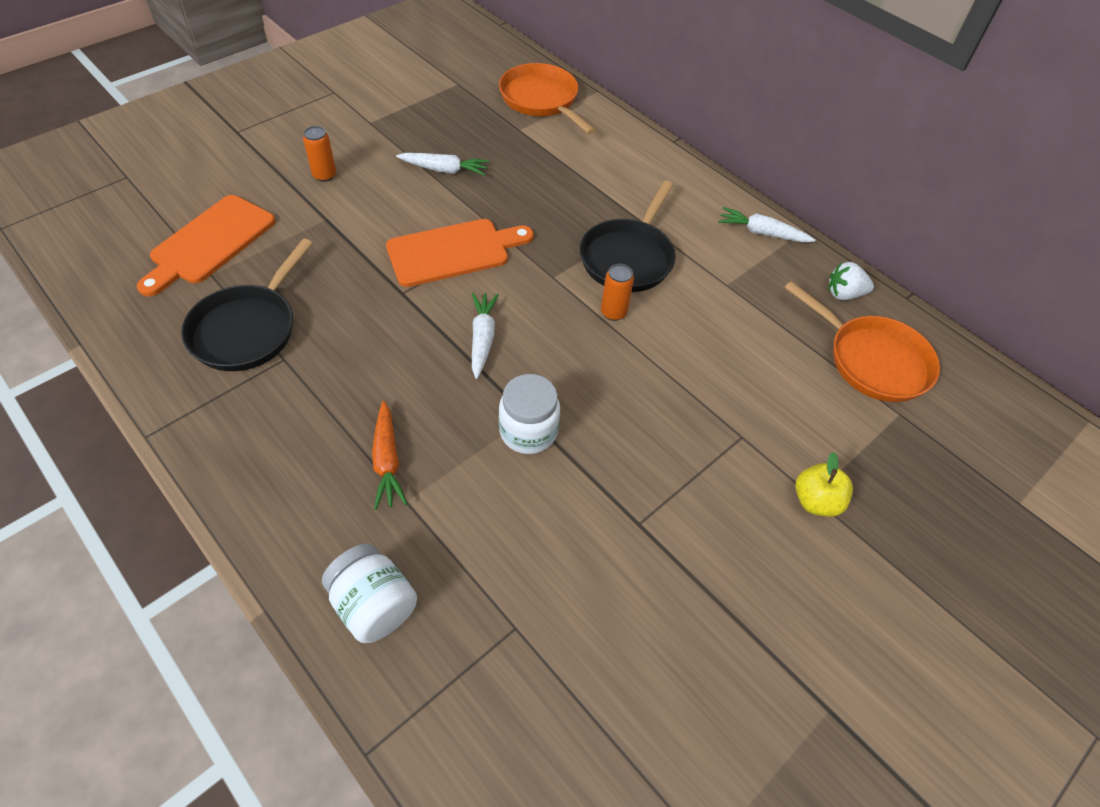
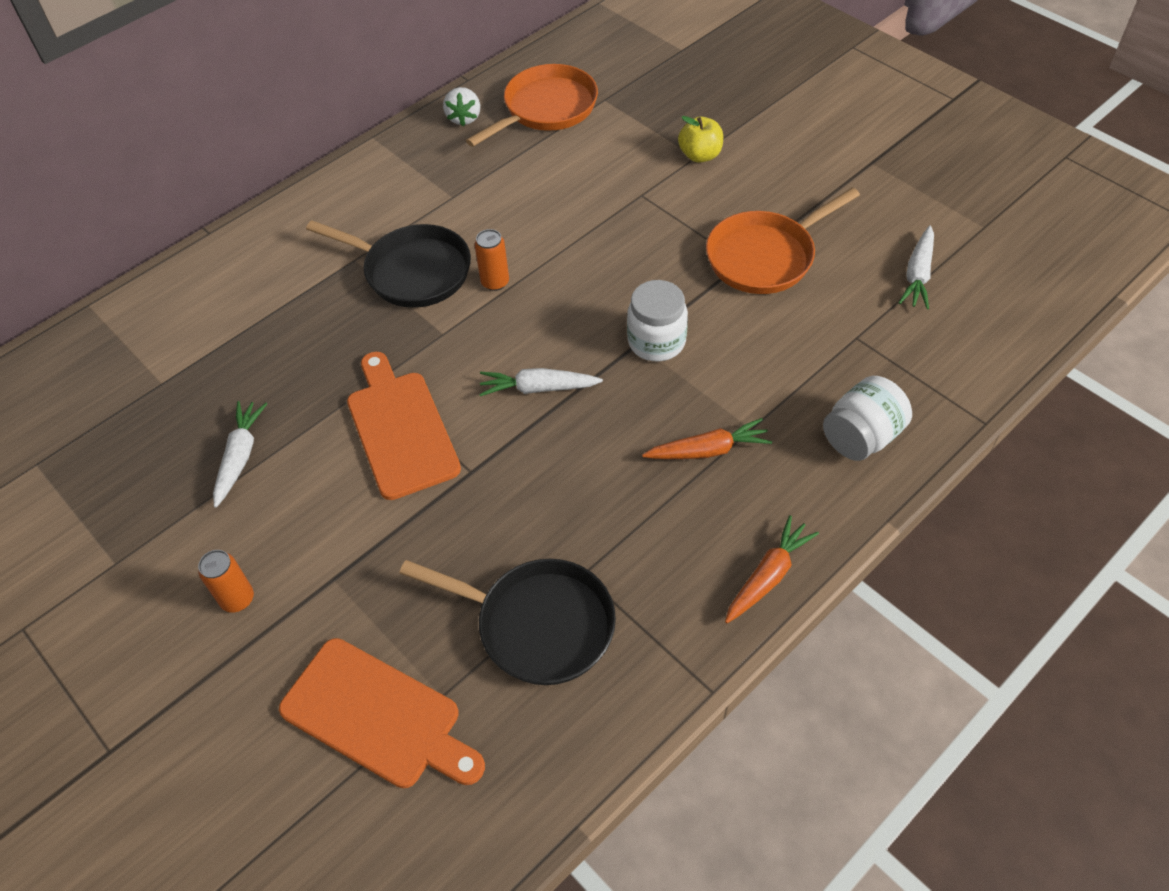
camera: 85 degrees left, 0 degrees up
orange pan [499,63,596,134] -> orange pan moved to [706,187,860,294]
white carrot [718,207,816,243] -> white carrot moved to [899,225,934,309]
none -> orange carrot [725,515,819,623]

